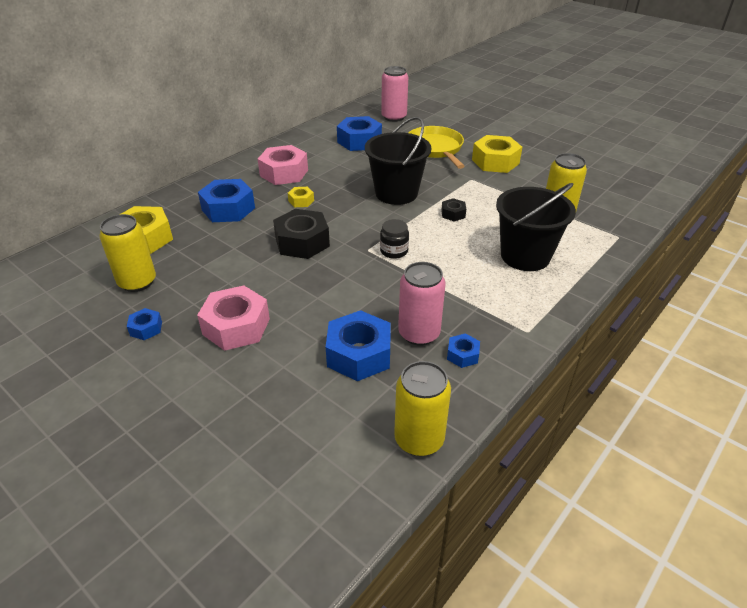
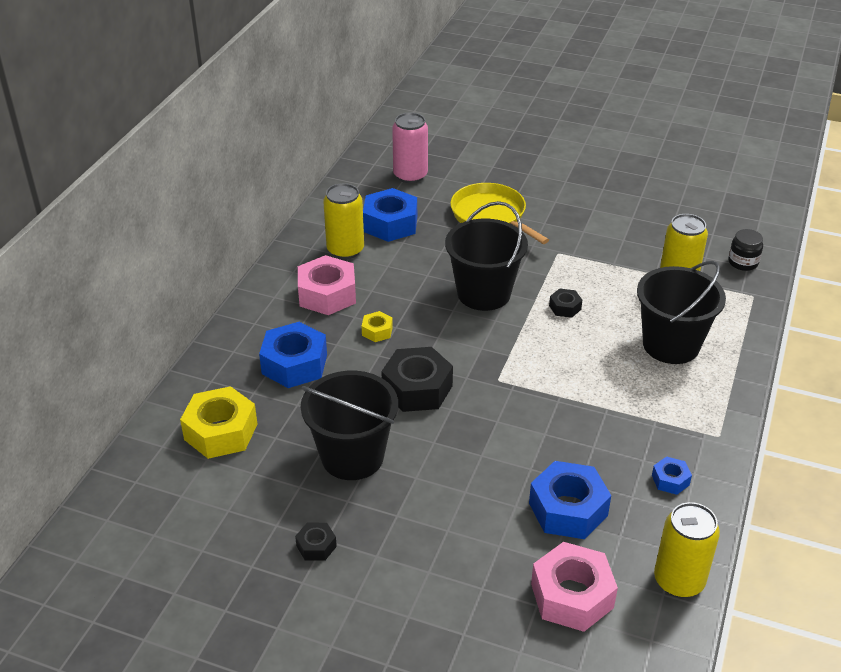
camera: 20 degrees left, 0 degrees up
yellow can [99,214,156,292] -> yellow can moved to [323,183,364,259]
blue nut [127,308,162,340] -> black nut [295,522,337,561]
pink nut [197,285,270,351] -> pink nut moved to [531,542,618,632]
black jar [380,219,409,259] -> black jar moved to [728,229,763,271]
pink can [398,262,446,346] -> none
yellow nut [472,135,522,173] -> none
none -> black bucket [301,371,398,480]

